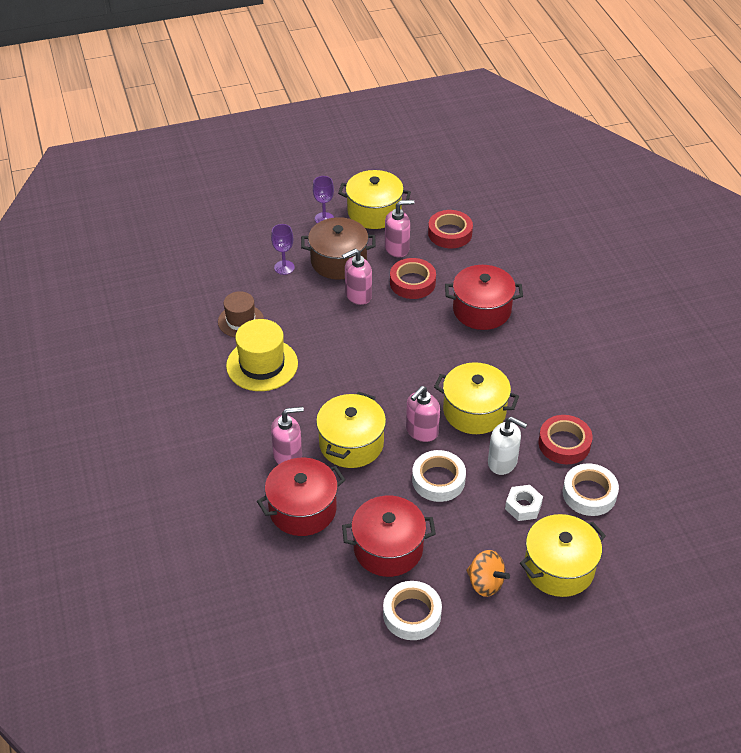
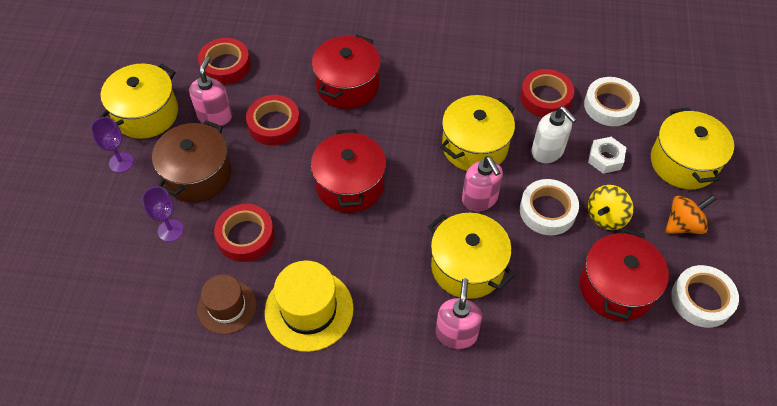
camera: 65 degrees left, 10 degrees up
red pot [257,458,345,536] -> red pot moved to [311,129,386,213]
pink soap dispenser [342,249,372,305] -> none
white soap dispenser [488,416,527,475] -> white soap dispenser turned 90 degrees clockwise [531,106,577,163]
none -> red tape [214,204,275,262]
none -> yellow spinning top [588,185,633,230]

